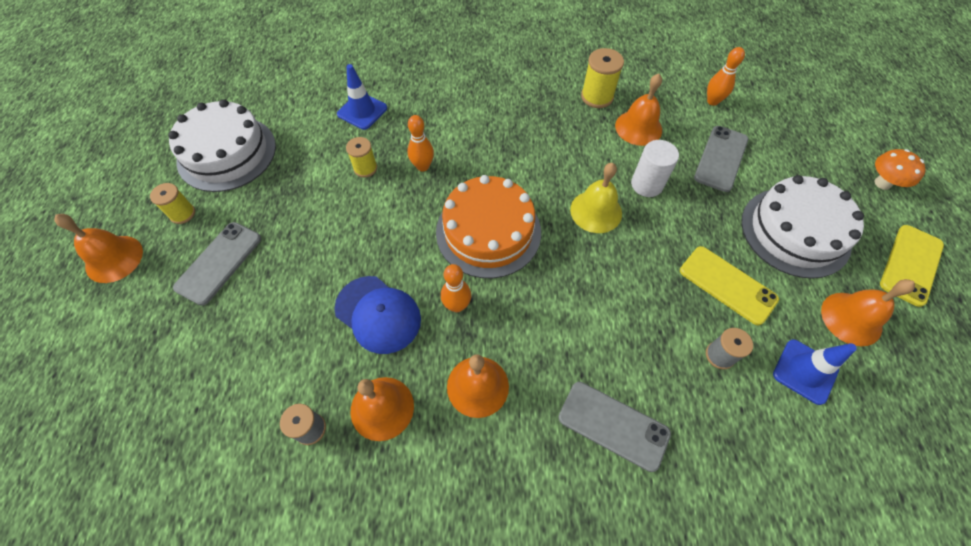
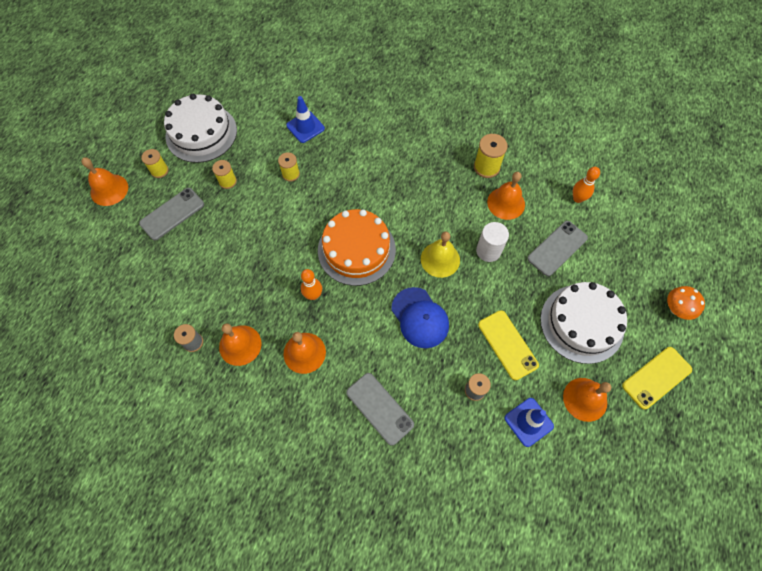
camera: 20 degrees right, 5 degrees up
blue cap [334,276,421,354] -> blue cap moved to [391,287,449,348]
orange bowling pin [407,115,434,172] -> none
none -> yellow spool [212,160,237,189]

